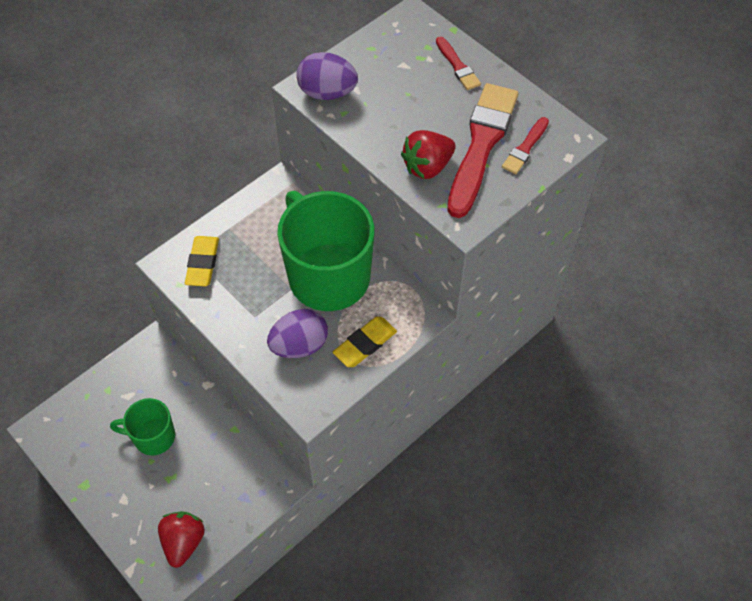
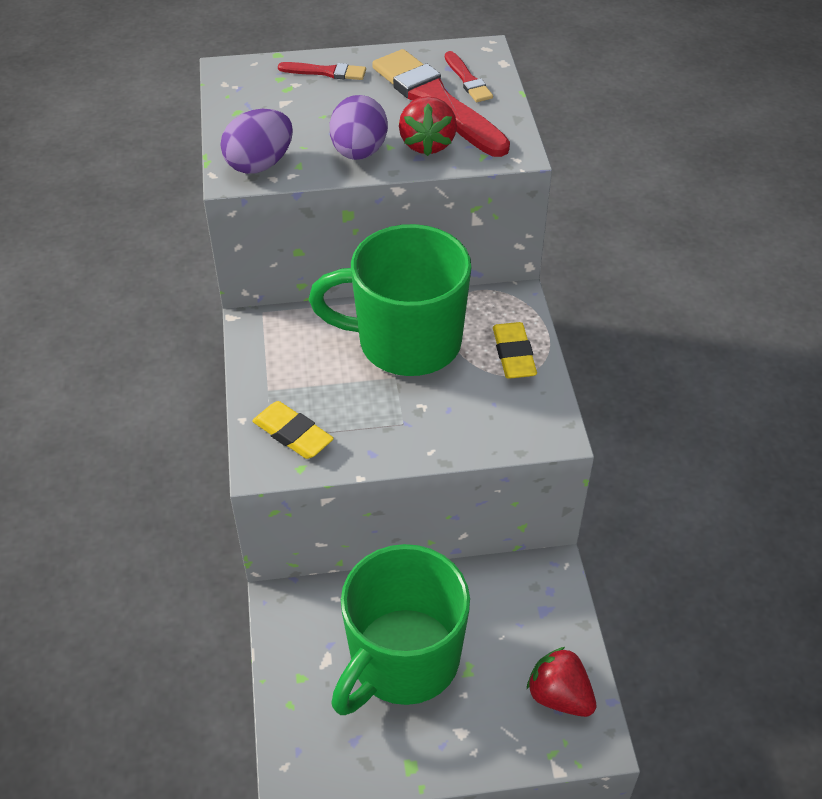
camera: 55 degrees left, 10 degrees down
green mug [110,398,175,456] -> green mug [331,544,470,715], size x1.91
purple egg [267,309,328,358] -> purple egg moved to [329,95,388,160]

